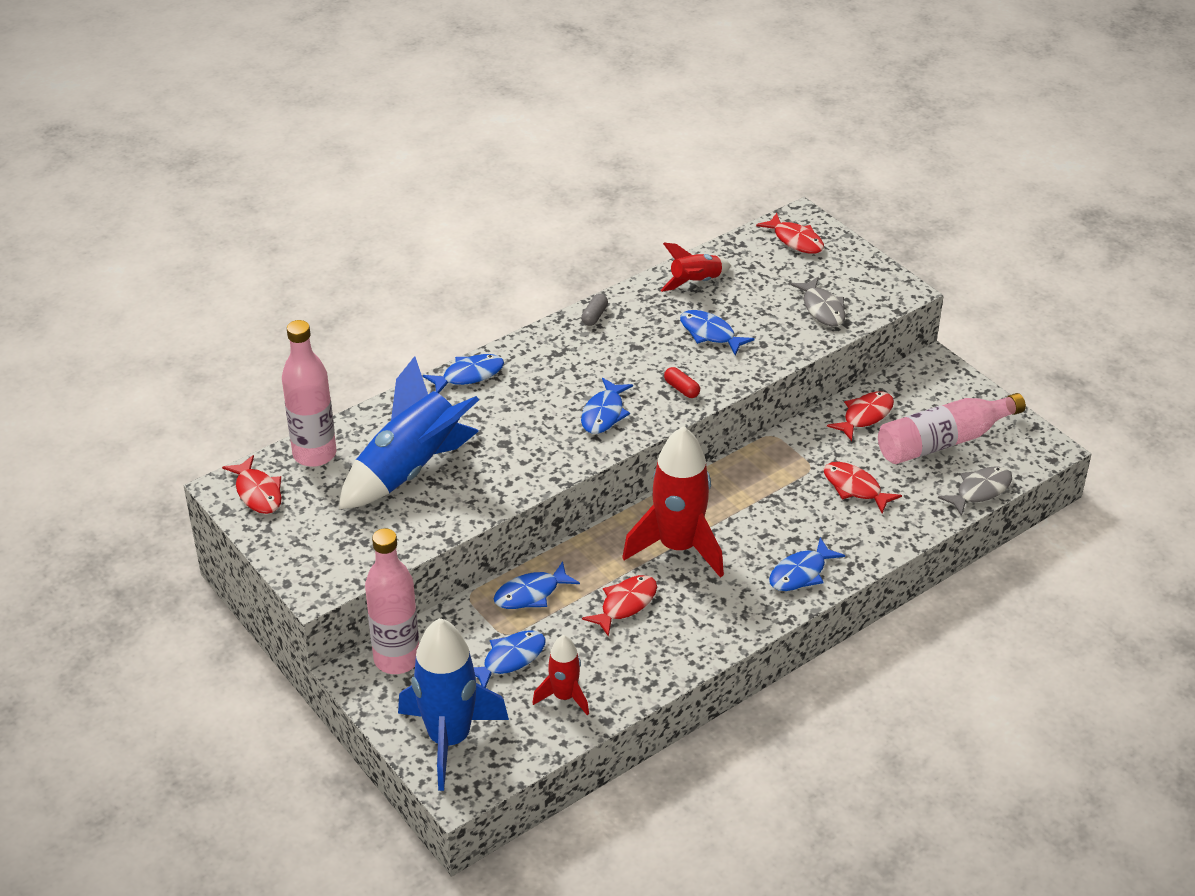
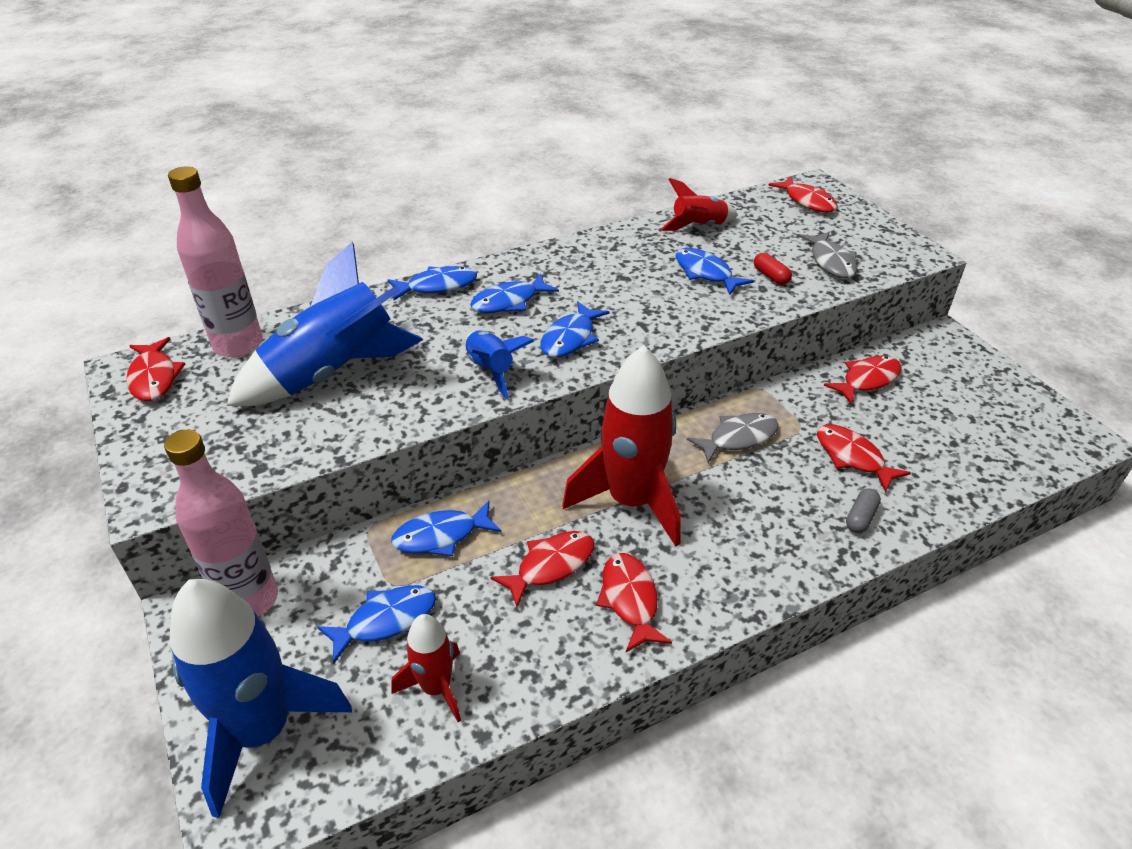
camera: 10 degrees right, 0 degrees up
grey capsule [581,294,608,326] -> grey capsule moved to [846,488,881,533]
red capsule [664,367,700,398] -> red capsule moved to [754,253,792,285]
blue fish [769,538,845,591] -> blue fish moved to [470,273,559,313]
pink bottle [878,393,1026,464] -> none
grey fish [938,466,1012,516] -> grey fish moved to [687,413,779,463]
none -> blue rocket [465,330,534,399]
none -> red fish [596,553,672,652]

